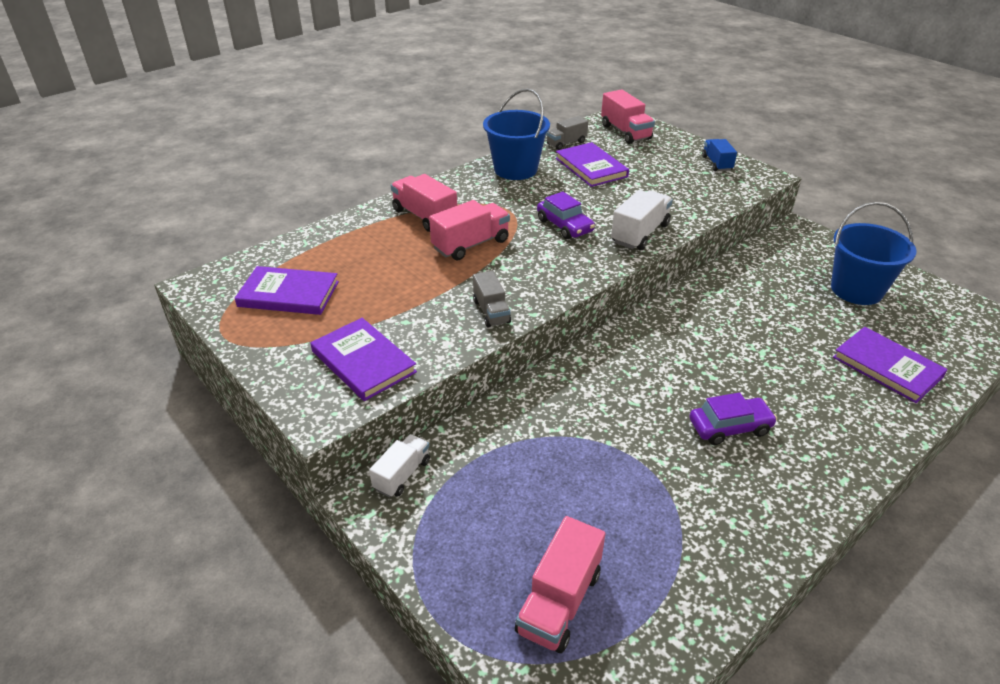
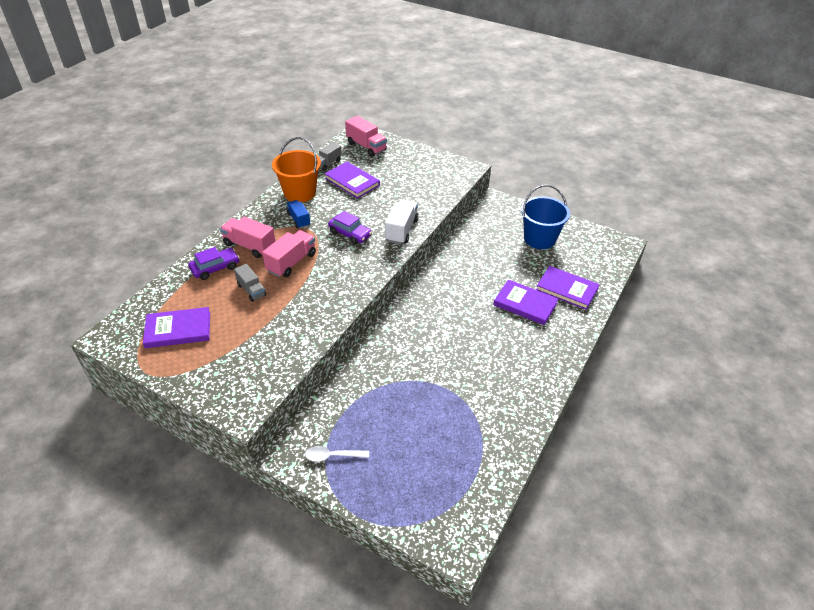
camera: 20 degrees left, 5 degrees up
purple book [311,318,417,401] -> purple book moved to [493,279,558,325]
white truck [369,434,430,497] -> none
grey truck [473,271,511,328] -> grey truck moved to [234,264,266,302]
blue bucket [483,88,550,180] -> orange bucket [272,137,321,203]
pink truck [515,516,606,653] -> none
purple car [690,392,777,445] -> purple car moved to [188,247,240,280]
blue truck [702,139,737,171] -> blue truck moved to [286,200,310,229]
none -> white spoon [305,446,369,462]

